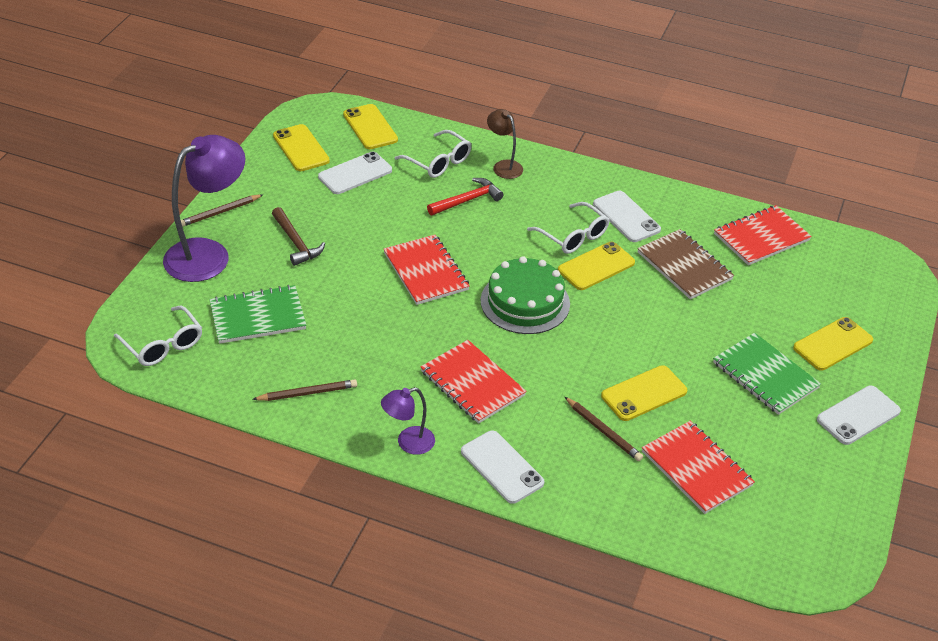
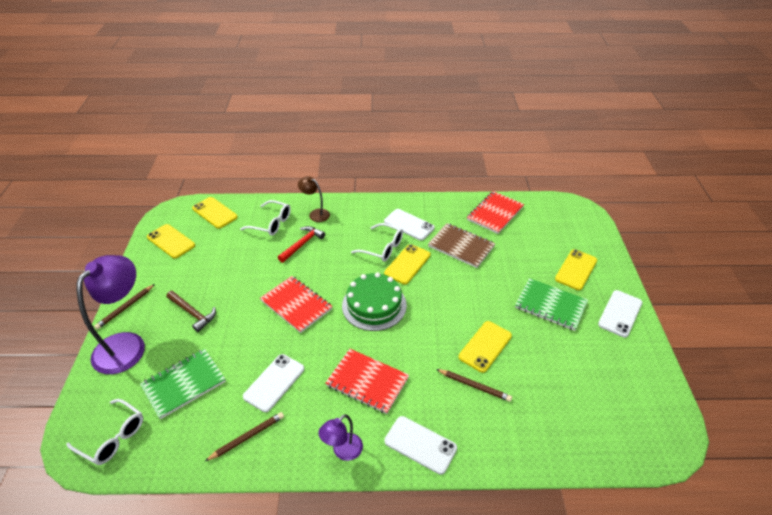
camera: 20 degrees left, 0 degrees up
white phone [318,152,392,194] -> white phone moved to [243,354,304,412]
red notebook [642,421,755,514] -> none

